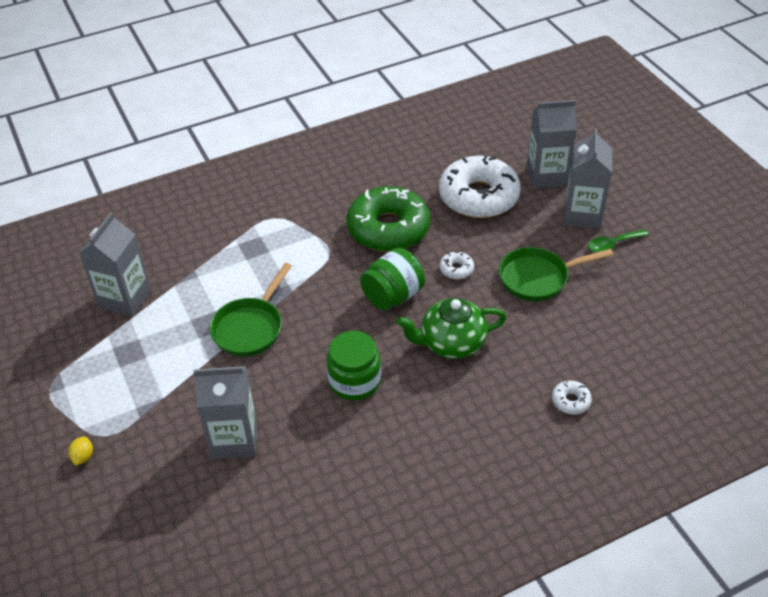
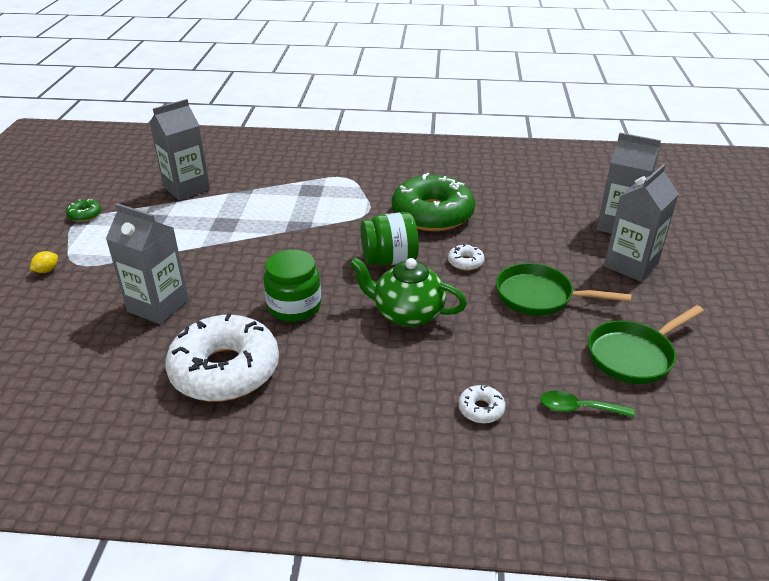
camera: 30 degrees right, 10 degrees down
green pan [210,263,292,356] -> green pan moved to [588,305,704,384]
white donut [439,155,521,218] -> white donut moved to [165,313,279,402]
green spoon [588,229,649,253] -> green spoon moved to [540,390,635,417]
none -> green donut [66,199,102,222]

